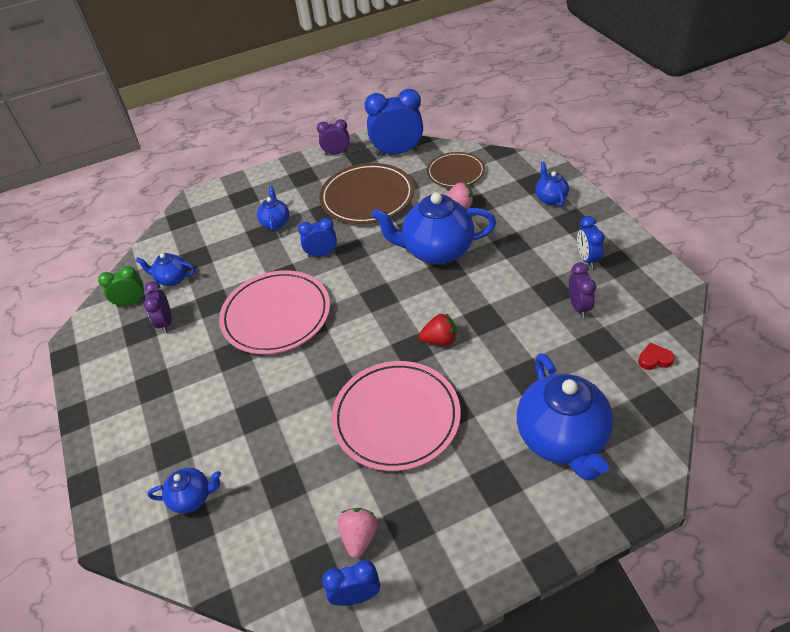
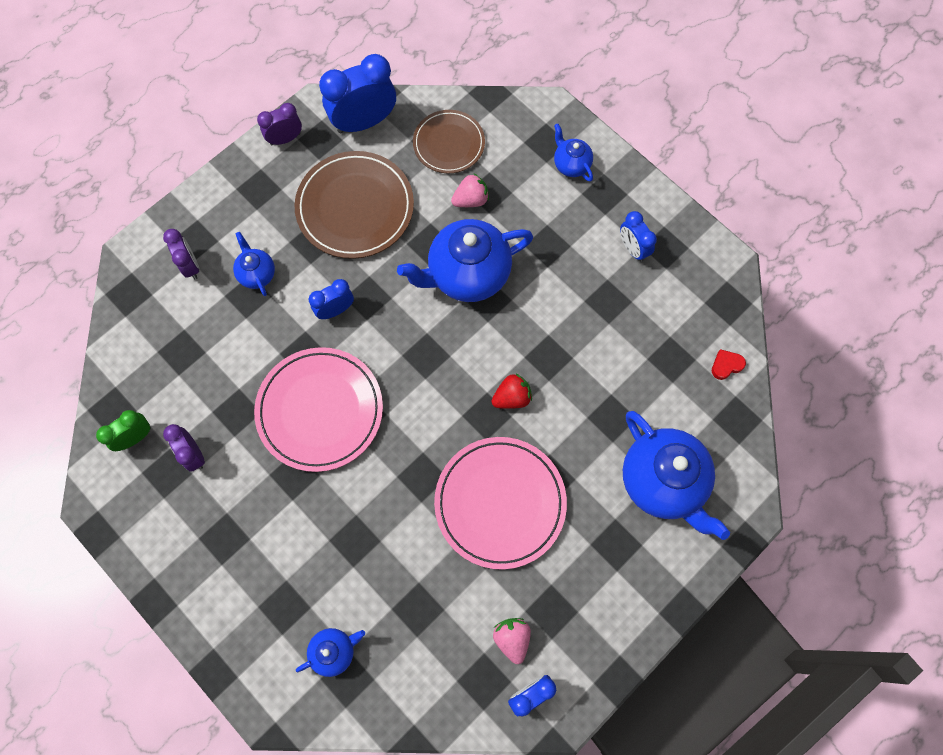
camera: 25 degrees left, 25 degrees up
blue teapot [136,253,195,286] -> none
purple clock [569,262,596,318] -> purple clock moved to [163,229,199,279]

